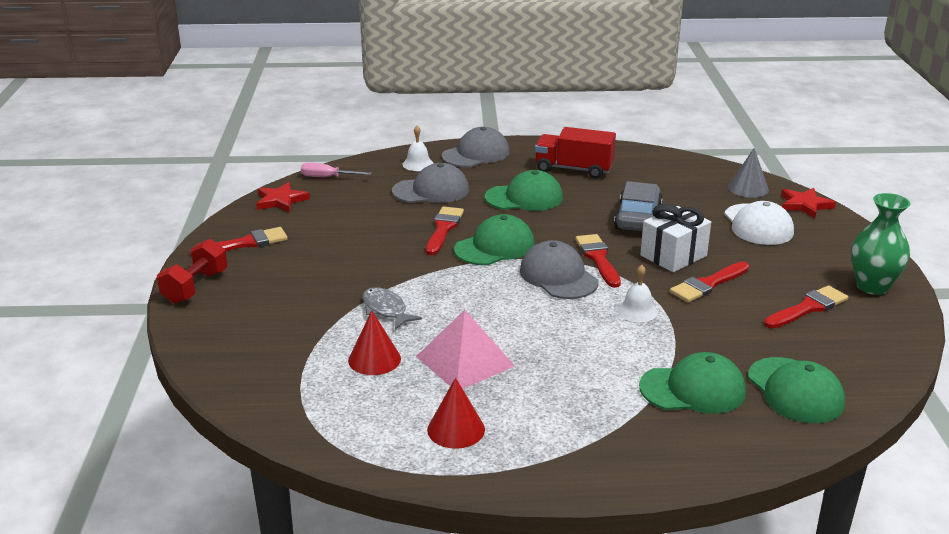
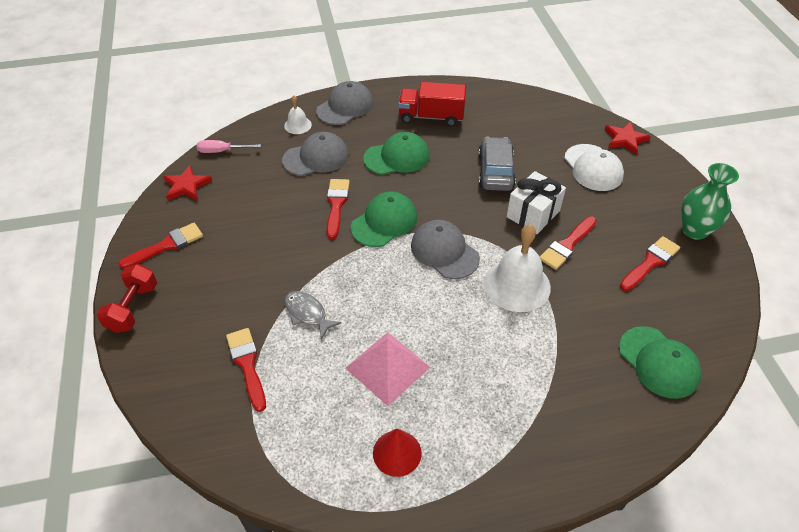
camera: 10 degrees left, 20 degrees up
red cone [348,311,401,375] -> none
red brush [575,234,621,288] -> red brush moved to [226,328,266,412]
white bell [617,265,658,322] -> white bell [484,224,551,312], size x1.98
green cap [639,352,746,414] -> none
grey cone [728,148,769,198] -> none

